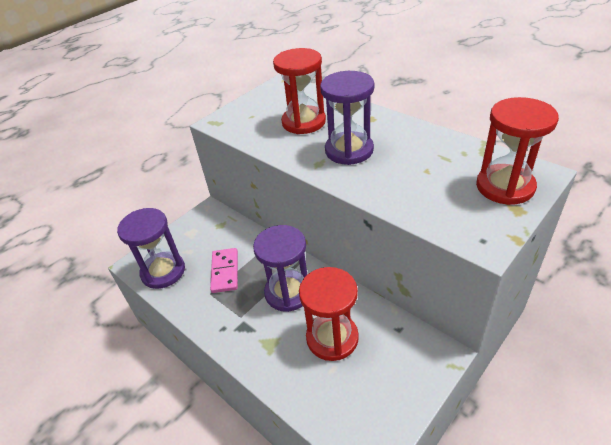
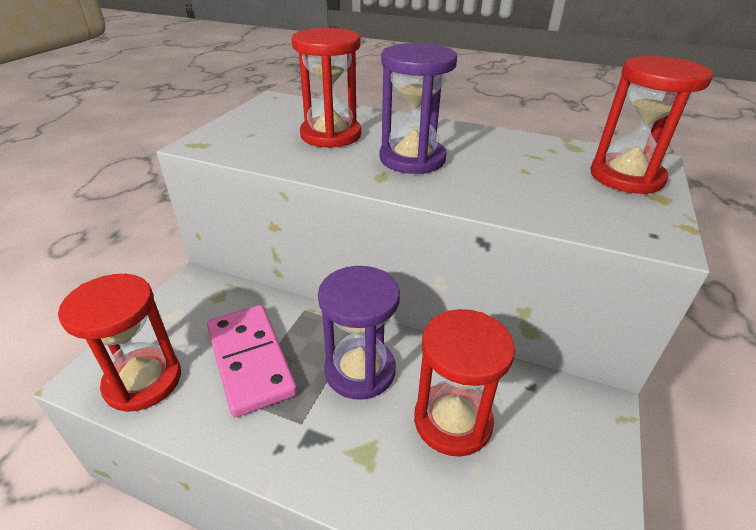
camera: 25 degrees left, 5 degrees down
purple hourglass [117,208,185,289] -> red hourglass [58,274,181,412]
pink domino [210,248,238,293] -> pink domino [207,305,297,417], size x1.52

